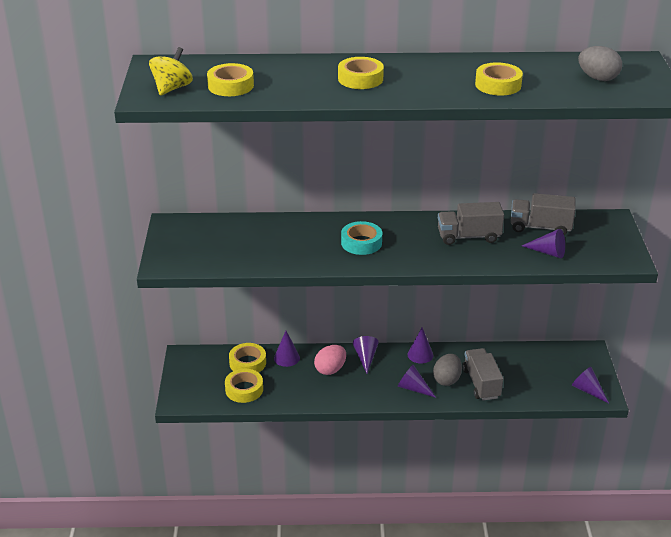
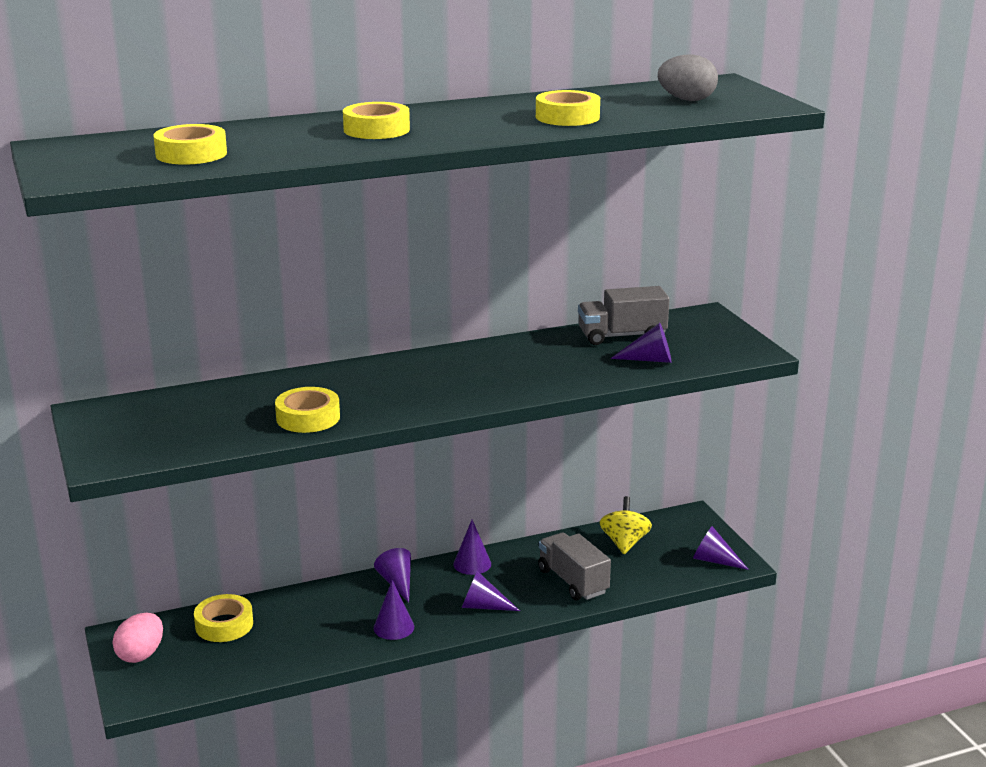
camera: 20 degrees left, 10 degrees down
yellow spinning top [149,47,193,96] -> yellow spinning top moved to [599,496,652,554]
yellow tape [225,369,263,403] -> yellow tape moved to [275,387,340,433]
purple cone [274,331,300,367] -> purple cone moved to [374,580,414,640]
pink egg [314,345,346,375] -> pink egg moved to [112,613,163,663]
turquoise tape [341,221,382,255] -> none
grey egg [433,354,462,386] -> none
grey truck [438,202,504,245] -> none

